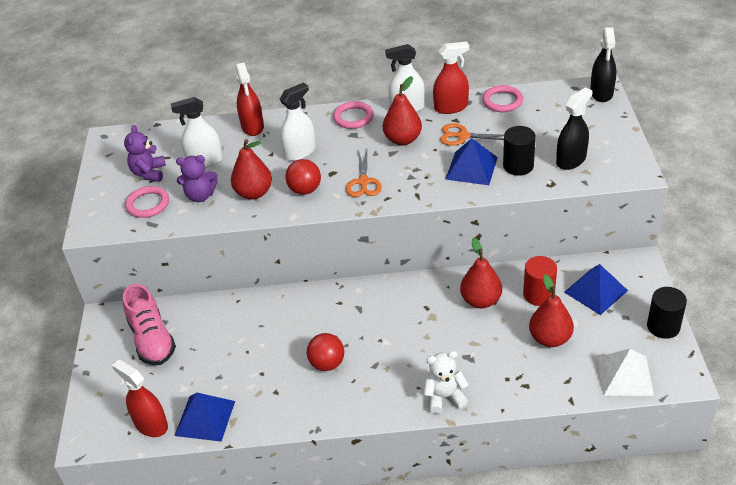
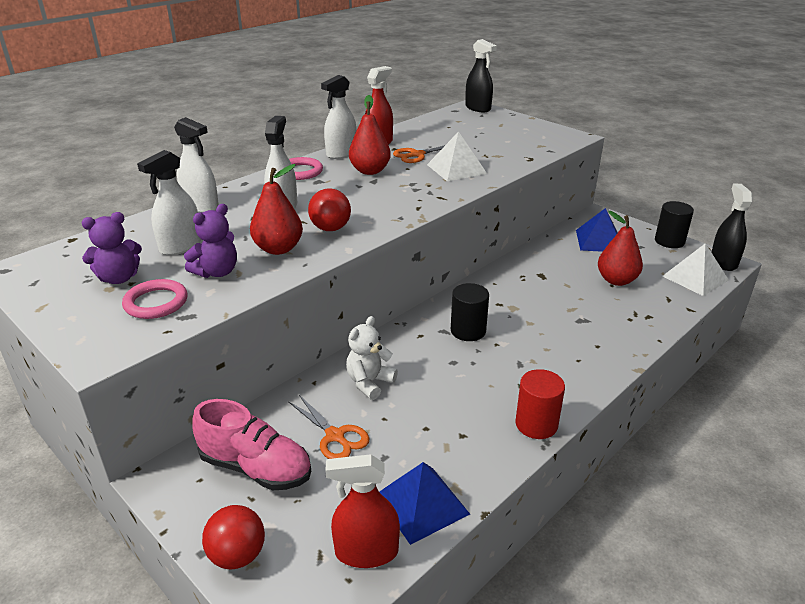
camera: 45 degrees left, 10 degrees down
purple teddy bear [124,125,166,182] -> purple teddy bear turned 75 degrees counterclockwise [82,212,142,284]
red spray bottle [236,62,264,136] -> white spray bottle [174,117,219,213]
red ball [307,333,344,371] -> red ball moved to [202,505,265,569]
orange scissors [346,150,382,197] -> orange scissors moved to [288,395,369,459]
white teddy bear [424,351,469,414] -> white teddy bear moved to [346,316,398,400]
blue pyramid [445,138,498,185] -> white pyramid [427,131,487,181]
red pear [460,237,502,308] -> none
pink ring [482,85,523,112] -> none
black cylinder [503,126,536,176] -> black cylinder moved to [451,283,489,341]
red cylinder [523,256,557,306] -> red cylinder moved to [515,369,565,439]
black spray bottle [556,87,592,170] -> black spray bottle moved to [711,184,753,271]

